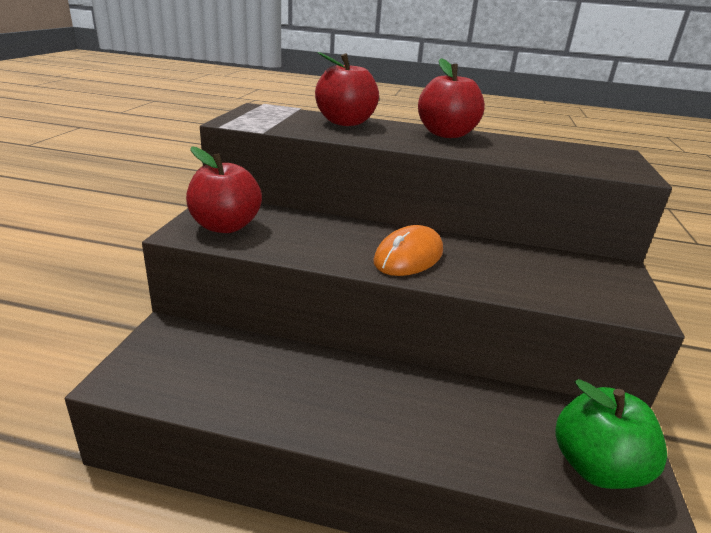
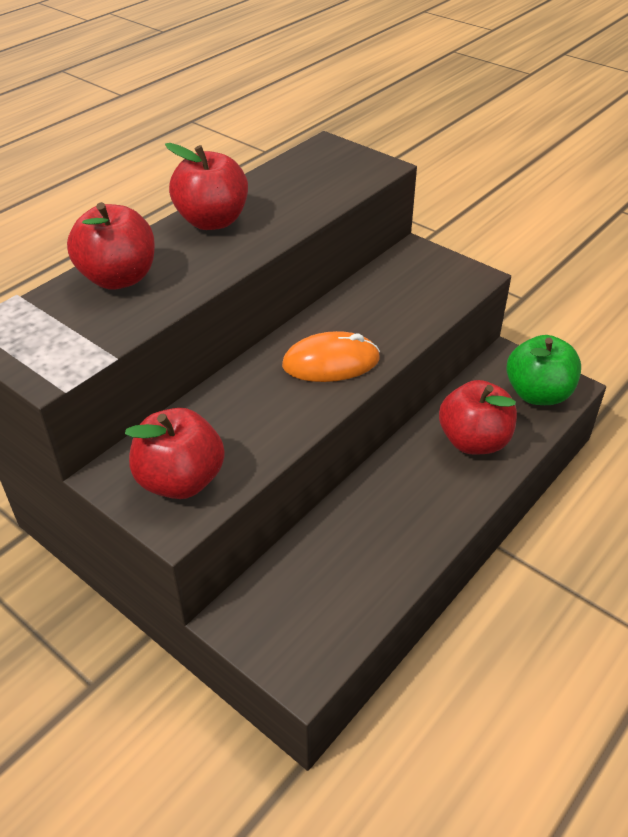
camera: 60 degrees left, 15 degrees up
orange mouse [373,225,443,276] -> orange mouse turned 75 degrees counterclockwise [282,331,380,382]
none -> red apple [439,380,517,455]

